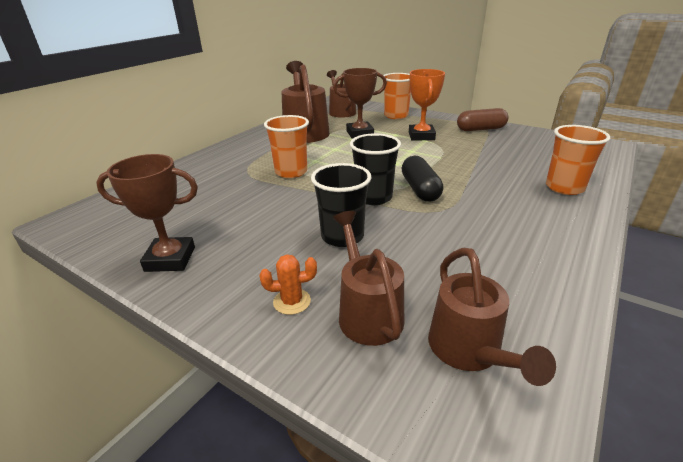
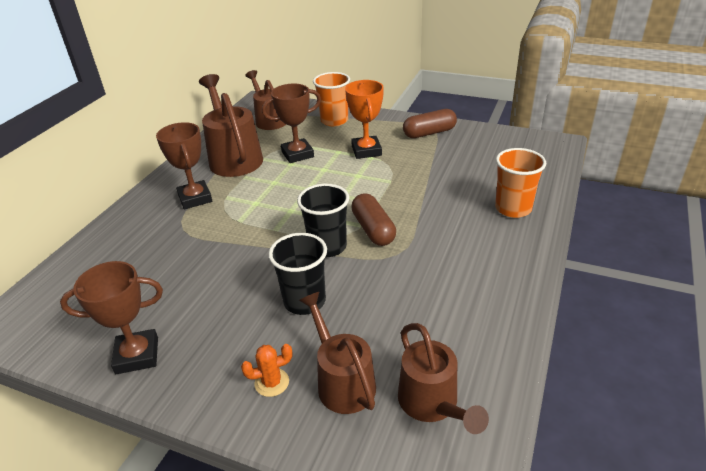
camera: 10 degrees left, 5 degrees up
orange cup [264,115,309,178] -> none
black capsule [402,156,443,202] -> brown capsule [351,193,396,246]
none -> brown trophy [156,122,212,209]

